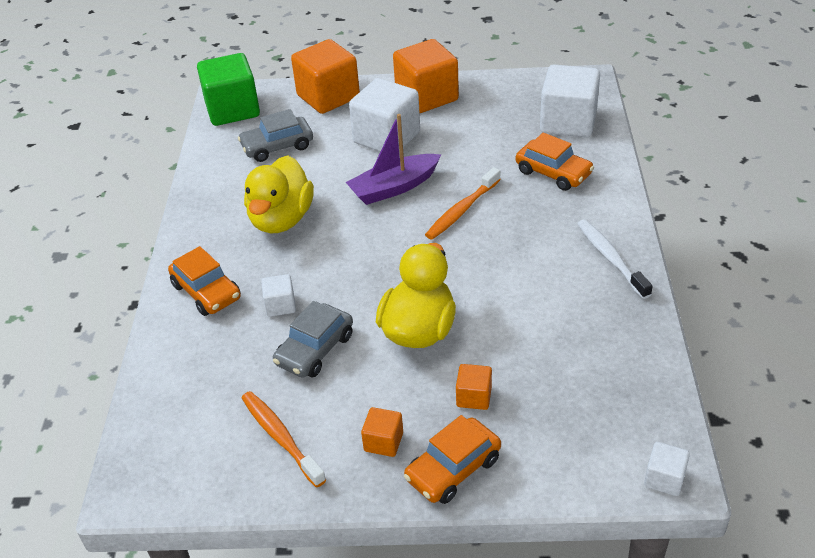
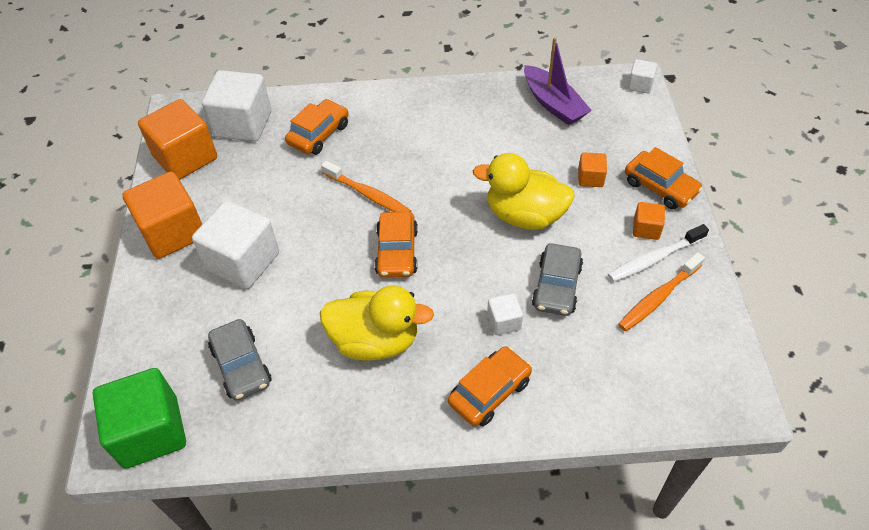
camera: 95 degrees left, 10 degrees up
grey car [273,301,353,378] -> grey car turned 75 degrees clockwise [532,243,583,316]
orange cube [291,39,360,114] -> orange cube moved to [138,99,217,180]
purple boat [346,114,441,205] -> purple boat moved to [524,37,592,125]
white toothbrush [577,219,653,299] -> white toothbrush moved to [608,224,709,282]
none -> orange car [374,212,418,277]

